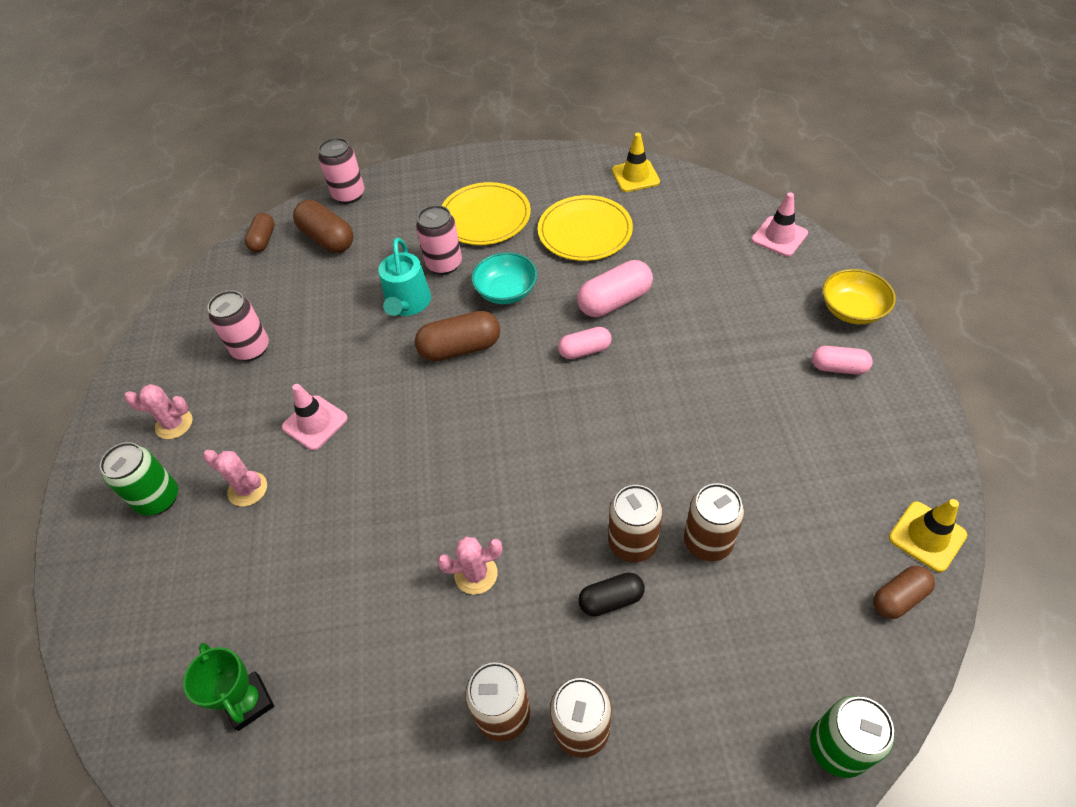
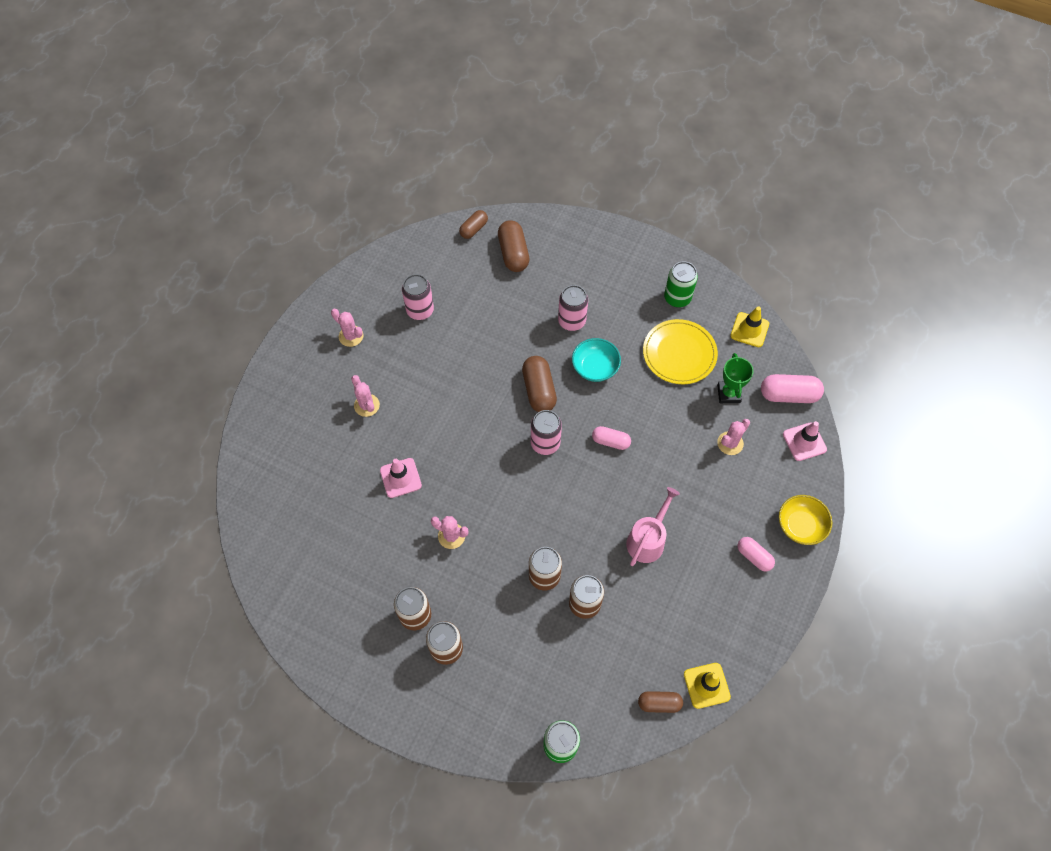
camera: 30 degrees right, 10 degrees up
green can [100,442,178,516] -> green can moved to [664,261,698,308]
green trophy [183,643,274,731] -> green trophy moved to [717,353,754,403]
pink traffic cone [282,384,348,450] -> pink traffic cone moved to [380,458,422,498]
pink can [318,138,365,204] -> pink can moved to [531,410,562,455]
turquoise watering can [378,238,431,316] -> none
brown capsule [415,311,500,361] -> brown capsule turned 60 degrees clockwise [522,356,557,412]
yellow plate [442,182,531,245] -> none
pink capsule [577,260,653,317] -> pink capsule moved to [761,374,824,403]
black capsule [578,572,645,616] -> none
none -> pink watering can [626,487,680,566]
none -> pink cactus [717,419,750,455]

